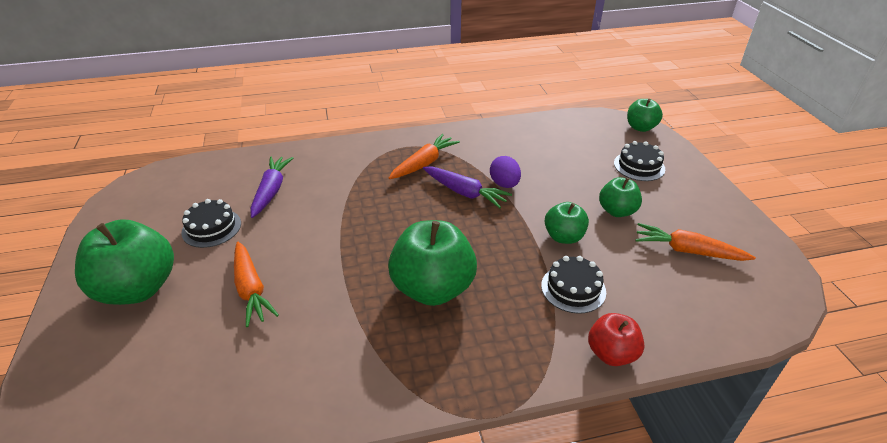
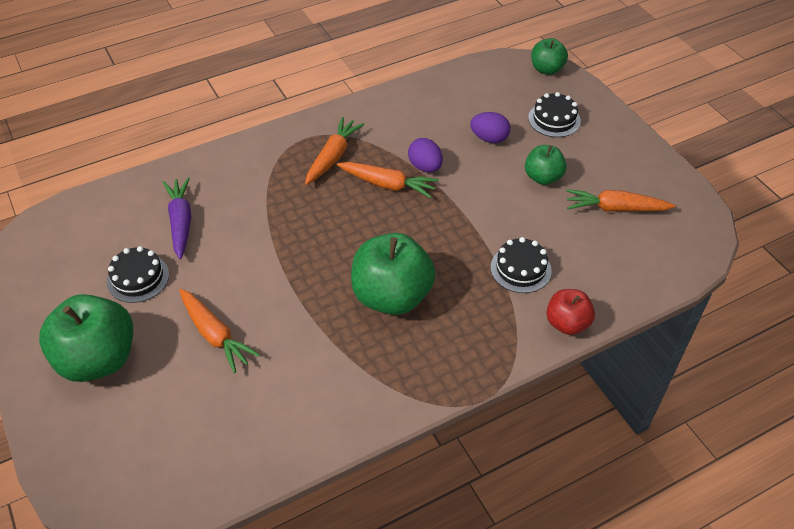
camera: 15 degrees left, 10 degrees up
purple carrot [423,167,512,208] -> orange carrot [337,162,439,198]
green apple [545,202,589,244] -> none
none -> purple egg [470,112,511,143]

